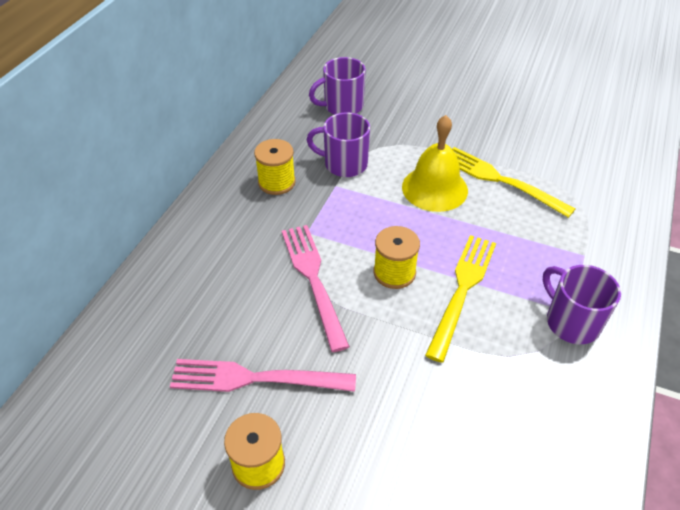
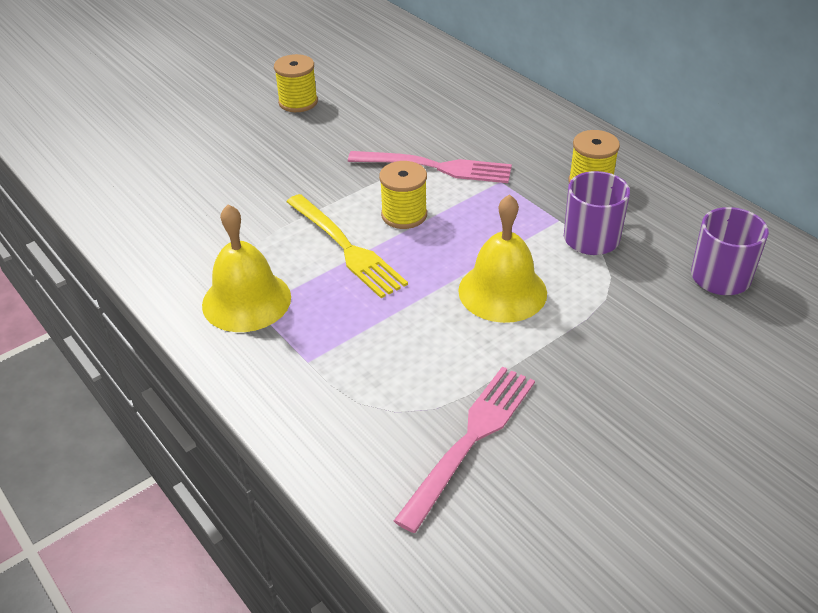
camera: 120 degrees right, 5 degrees down
pink fork [170,359,356,392] -> pink fork moved to [394,366,535,533]
yellow fork [452,147,575,218] -> none
purple mug [543,265,621,344] -> yellow bell [202,204,291,332]

